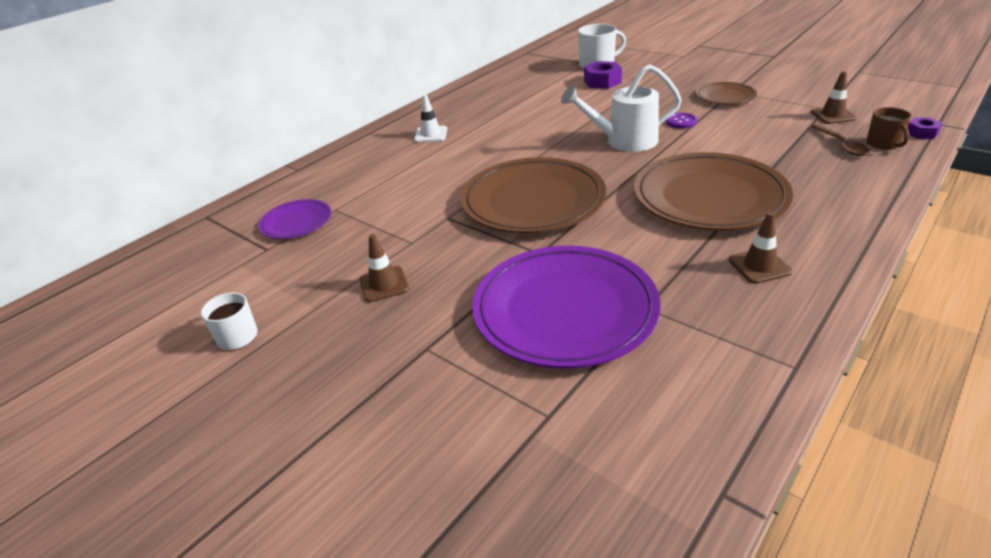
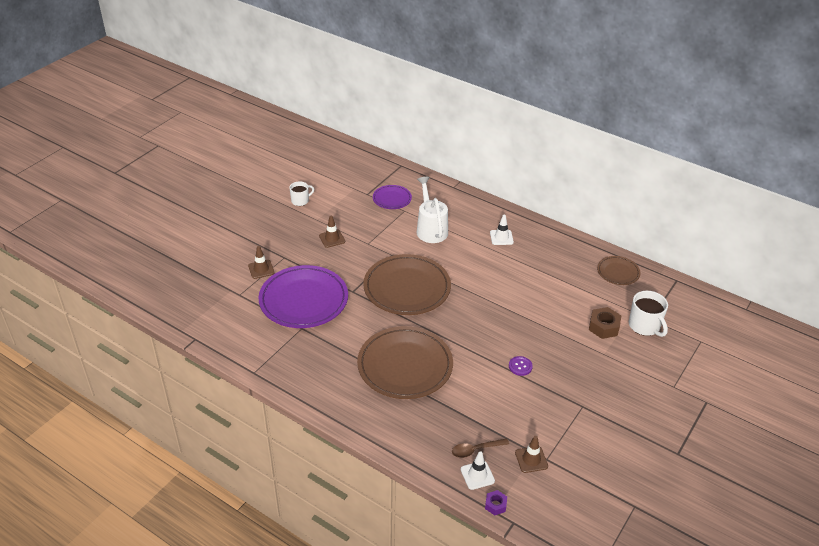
camera: 80 degrees right, 5 degrees up
white watering can [561,64,682,152] -> white watering can moved to [416,177,448,243]
purple nut [584,61,622,89] -> brown nut [589,307,621,339]
brown plate [696,82,757,105] -> brown plate moved to [597,256,641,285]
brown traffic cone [729,212,793,284] -> brown traffic cone moved to [248,246,274,279]
brown mug [866,107,912,150] -> white traffic cone [461,451,495,490]

